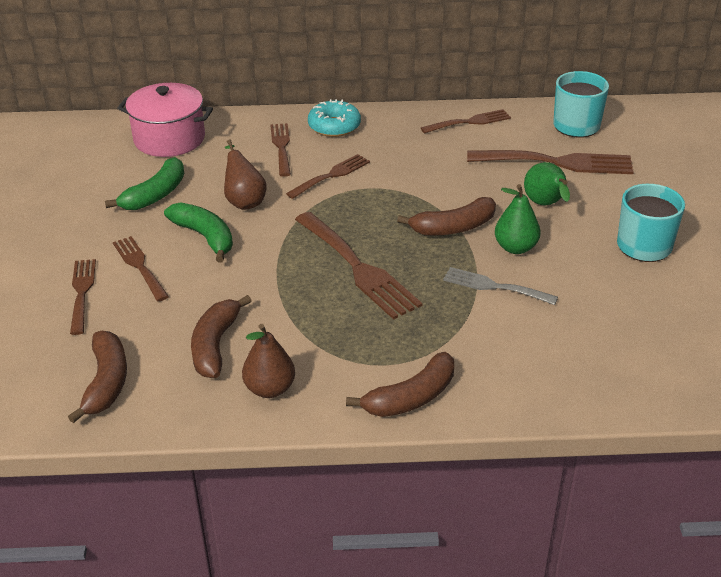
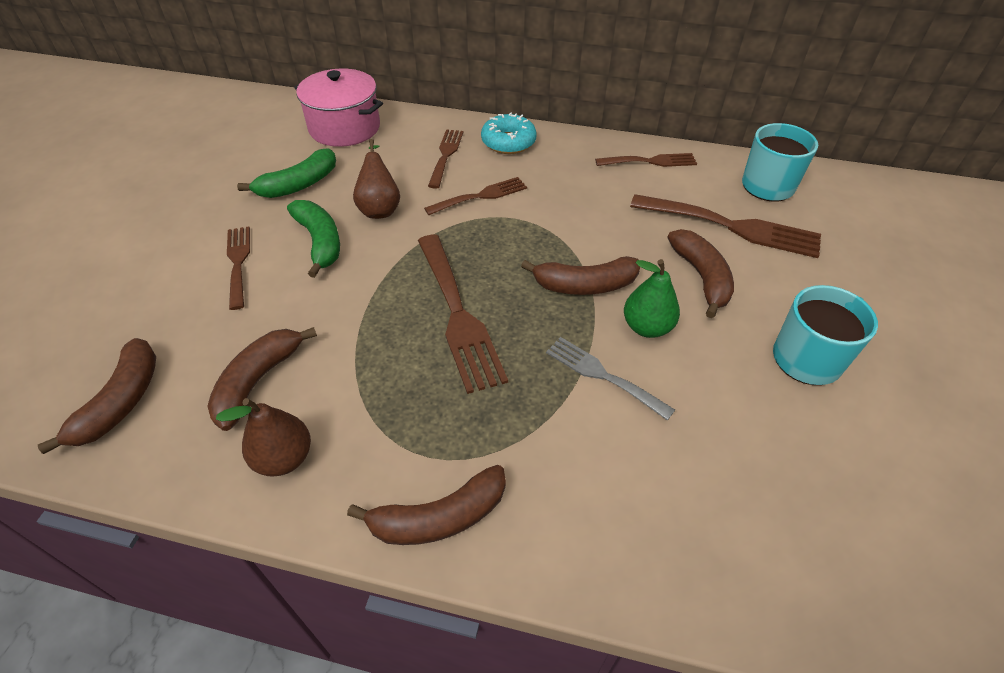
camera: 15 degrees right, 10 degrees up
brown fork [70,259,96,335] -> none
green pear [524,162,570,205] -> brown banana [668,229,734,318]

